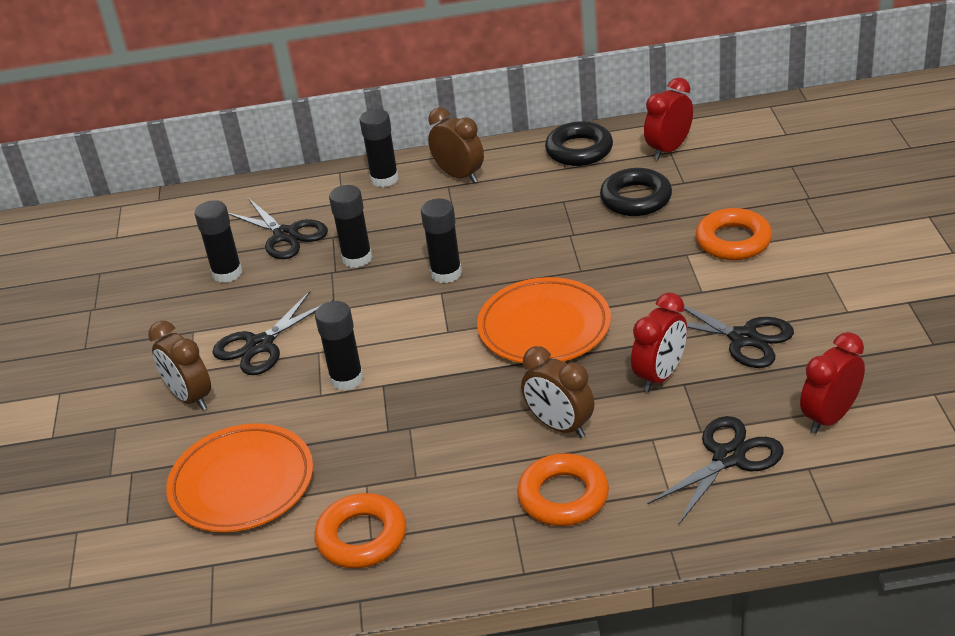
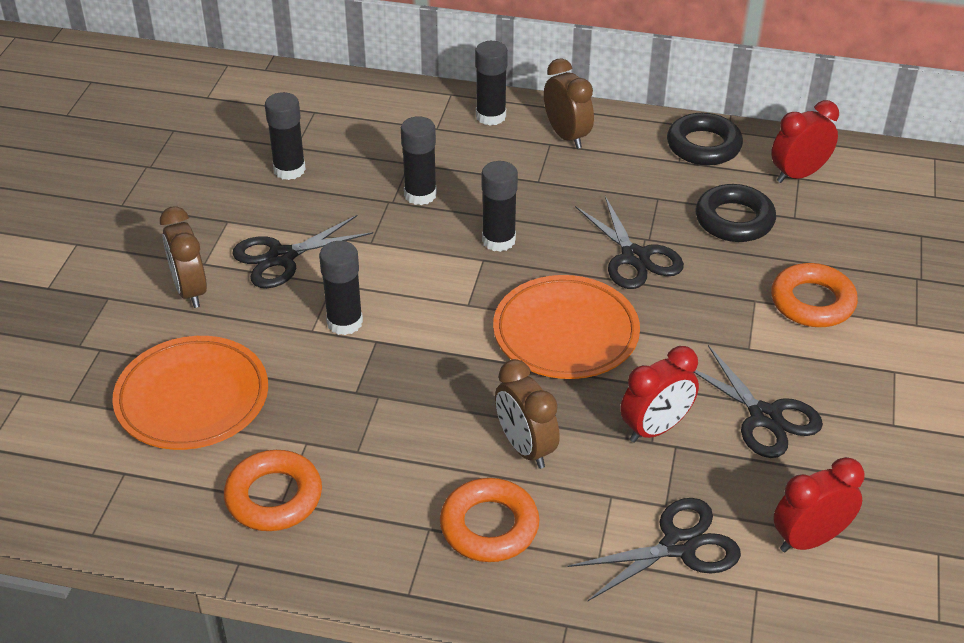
camera: 15 degrees right, 5 degrees up
black scissors [228,198,328,259] -> black scissors moved to [575,196,684,289]

